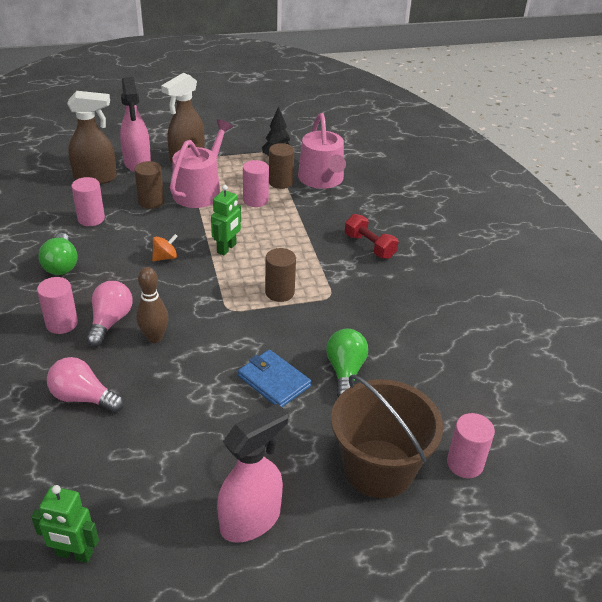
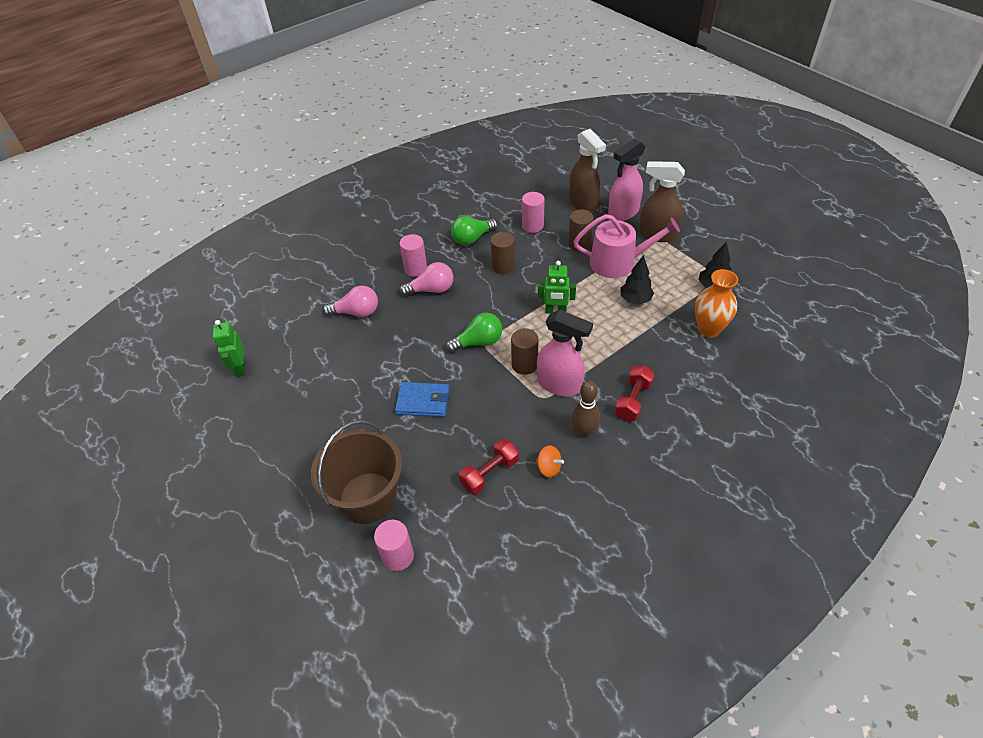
camera: 70 degrees right, 10 degrees up
pink light bulb [47,357,124,412] -> pink light bulb turned 90 degrees clockwise [323,286,378,317]
brown bowling pin [136,267,168,343] -> brown bowling pin moved to [572,381,600,438]
orange spinning top [152,234,178,261] -> orange spinning top moved to [536,445,564,477]
pink spray bottle [217,403,288,543] -> pink spray bottle moved to [537,310,593,396]
blue wallet [238,350,311,407] -> blue wallet turned 75 degrees clockwise [395,382,450,417]
pink cylinder [243,160,269,207] -> black tree [621,255,654,305]
brown cylinder [269,143,294,189] -> brown cylinder moved to [491,232,515,274]
pink watering can [298,113,346,189] -> orange vase [695,269,738,338]
green light bulb [326,329,368,397] -> green light bulb moved to [445,313,502,353]
none -> red dumbbell [459,439,519,495]

